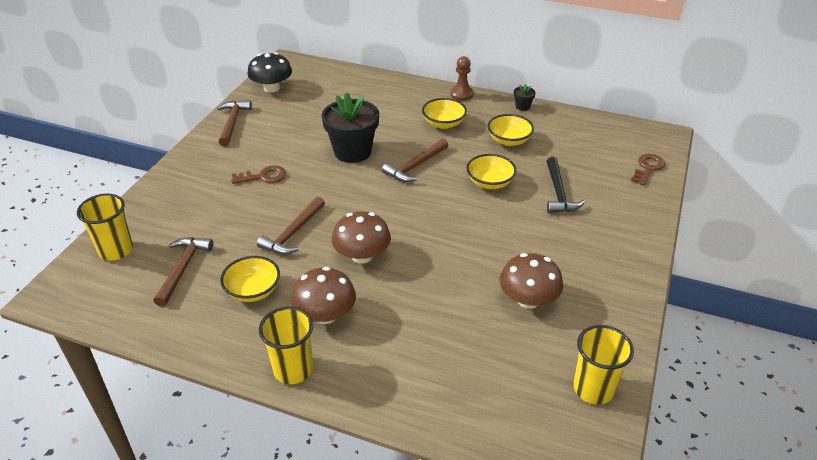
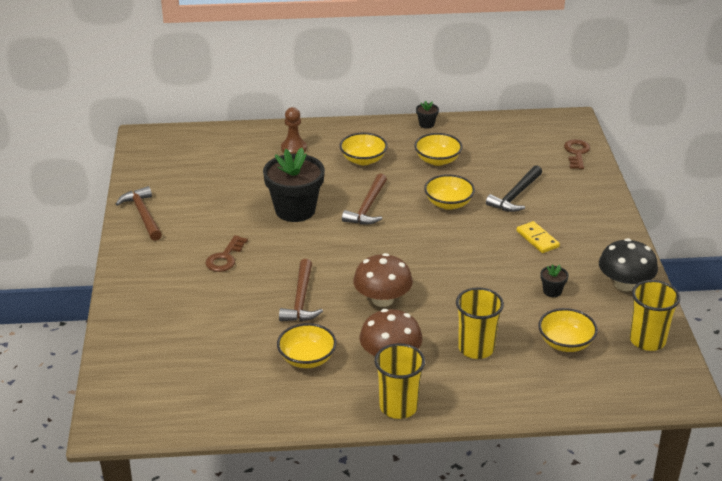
camera: 25 degrees left, 5 degrees down
yellow cup [77,194,133,261] -> yellow cup moved to [456,287,504,359]
brown hammer [153,237,213,307] -> none
brown key [231,166,286,184] -> brown key turned 150 degrees clockwise [205,235,248,272]
black mushroom [247,52,292,93] -> black mushroom moved to [599,238,658,291]
brown pawn [450,56,473,101] -> brown pawn moved to [281,107,307,154]
brown mushroom [500,253,563,309] -> black flower pot [541,264,569,297]
black hammer [547,157,585,213] -> black hammer turned 60 degrees clockwise [486,165,542,212]
none -> yellow domino [517,221,560,253]
none -> yellow bowl [538,308,598,352]

